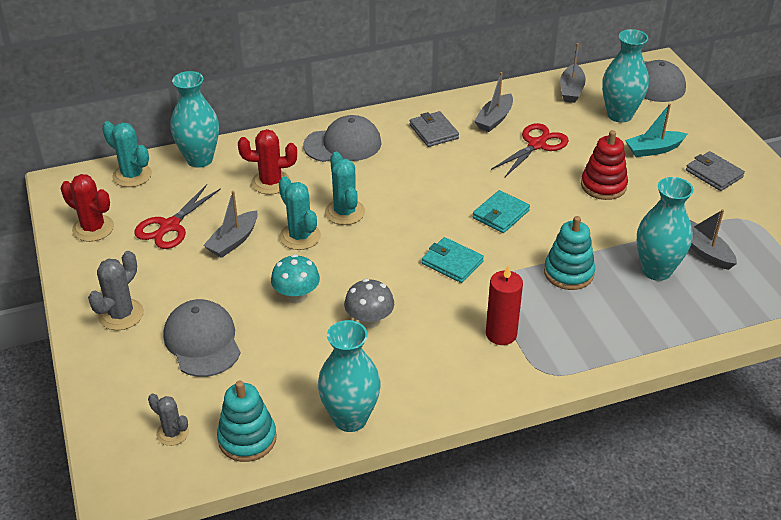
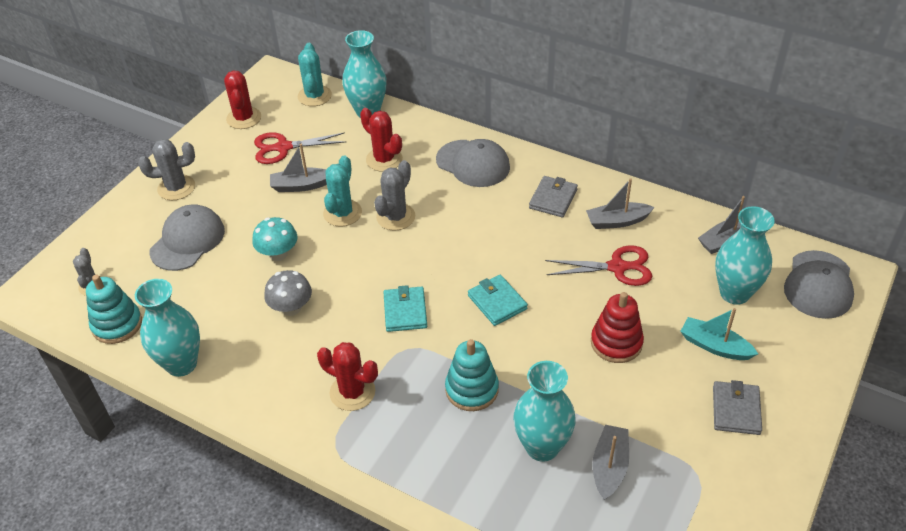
camera: 50 degrees right, 5 degrees up
turquoise cactus [325,152,365,225] -> grey cactus [374,160,415,231]
turquoise wallet [472,190,530,233] -> turquoise wallet turned 60 degrees clockwise [468,275,528,326]
red candle [486,265,523,345] -> red cactus [317,342,378,411]

